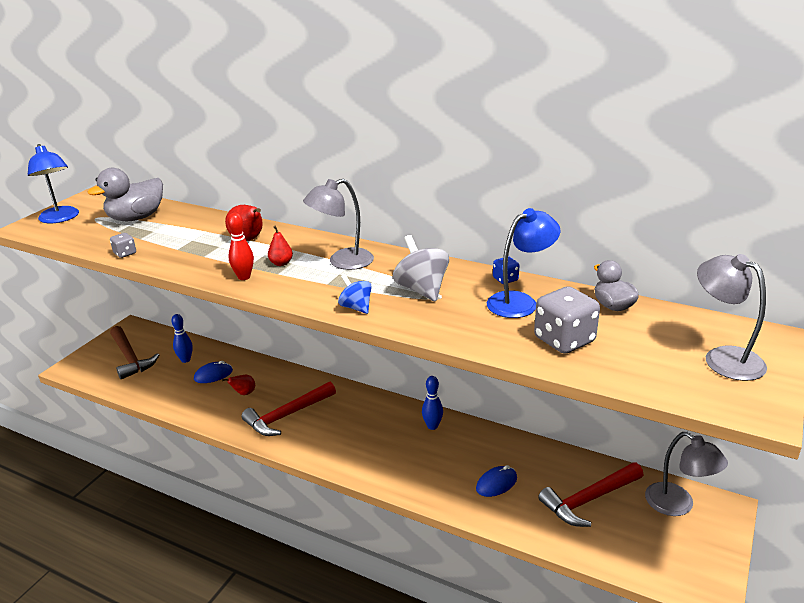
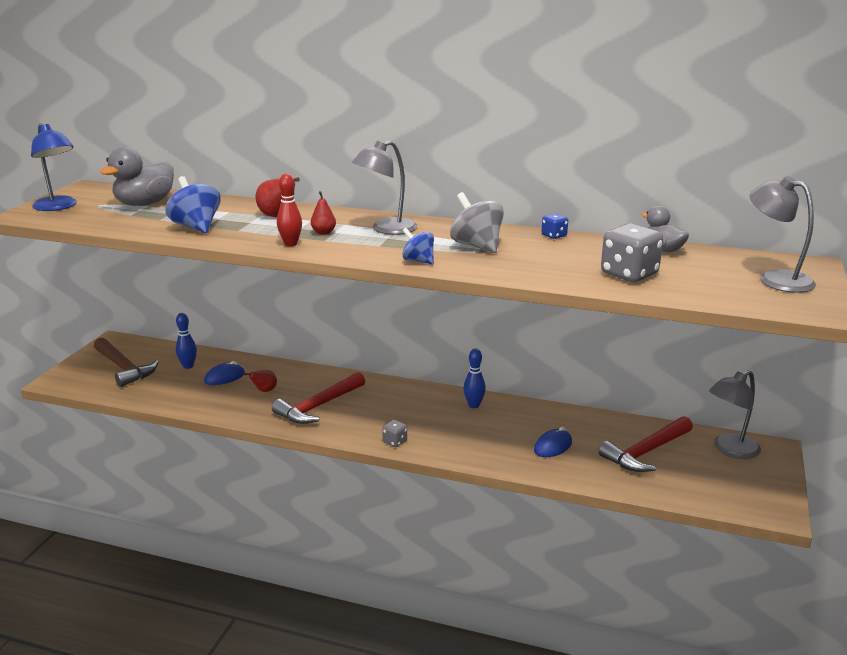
camera: 10 degrees left, 5 degrees down
grey dice [110,233,136,258] -> grey dice moved to [382,420,407,447]
blue lamp [487,208,560,318] -> none
grey lamp [645,432,728,516] -> grey lamp turned 105 degrees clockwise [709,370,761,459]
none -> blue spinning top [165,176,221,233]

